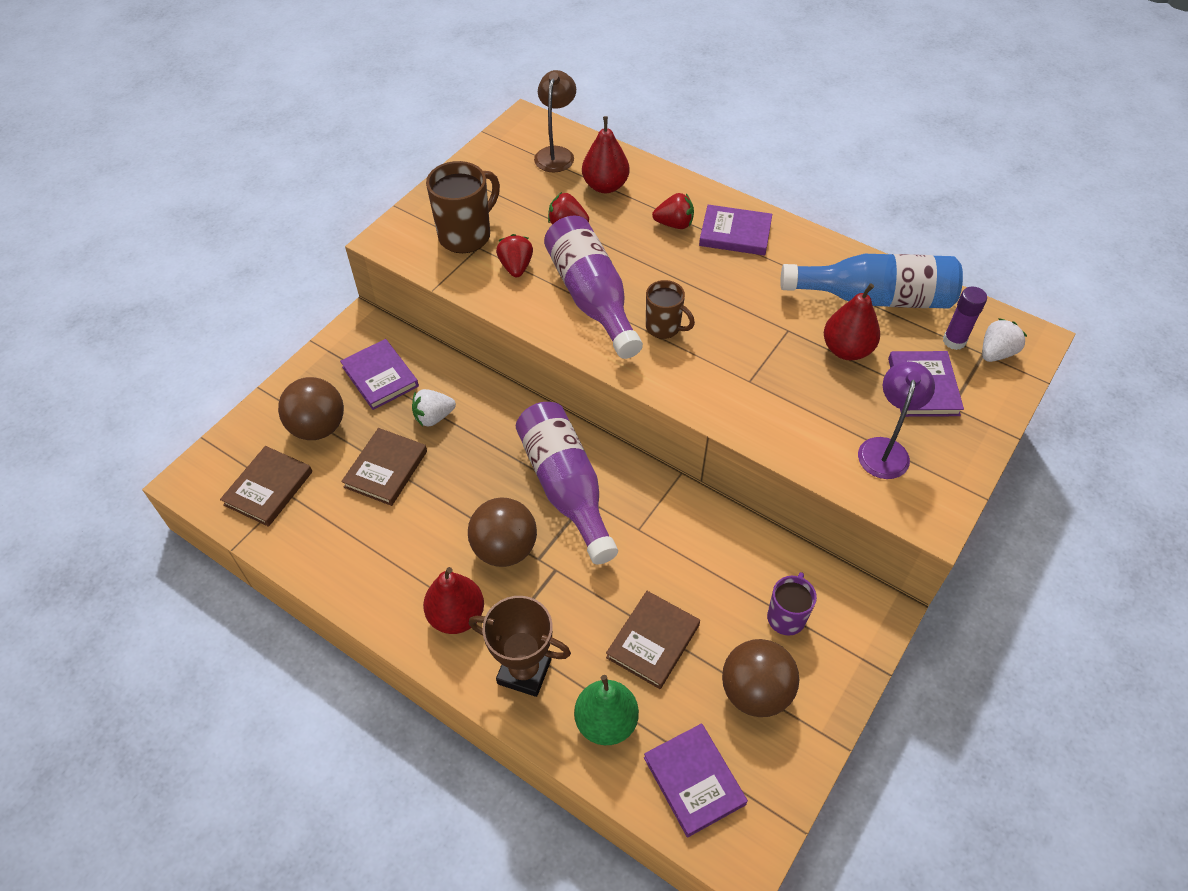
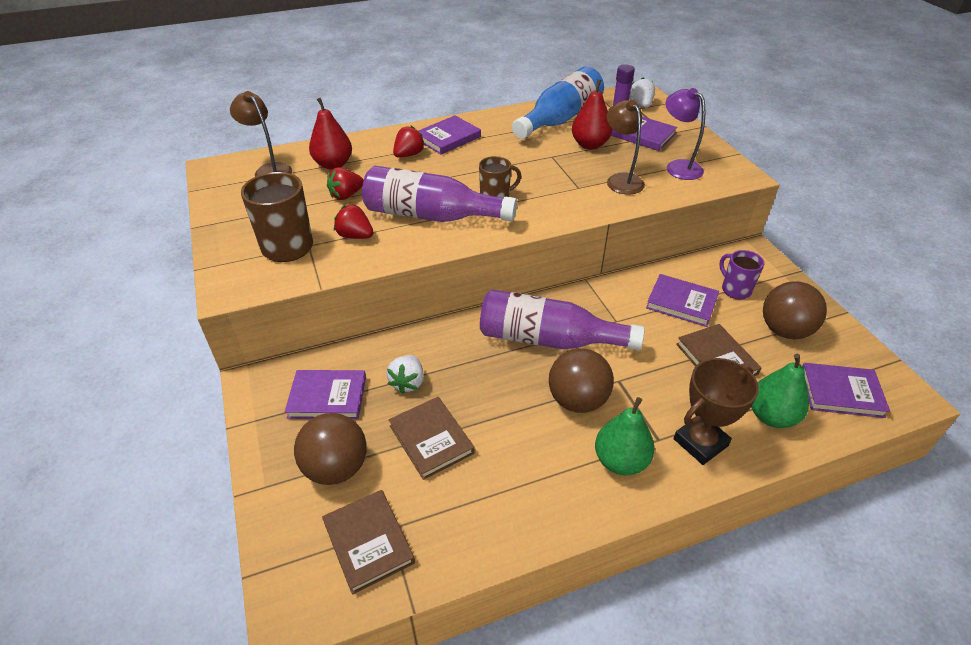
camera: 55 degrees left, 10 degrees down
red pear [423,567,484,634] -> green pear [595,397,655,475]
none -> brown lamp [606,100,645,195]
none -> purple book [646,274,719,327]

